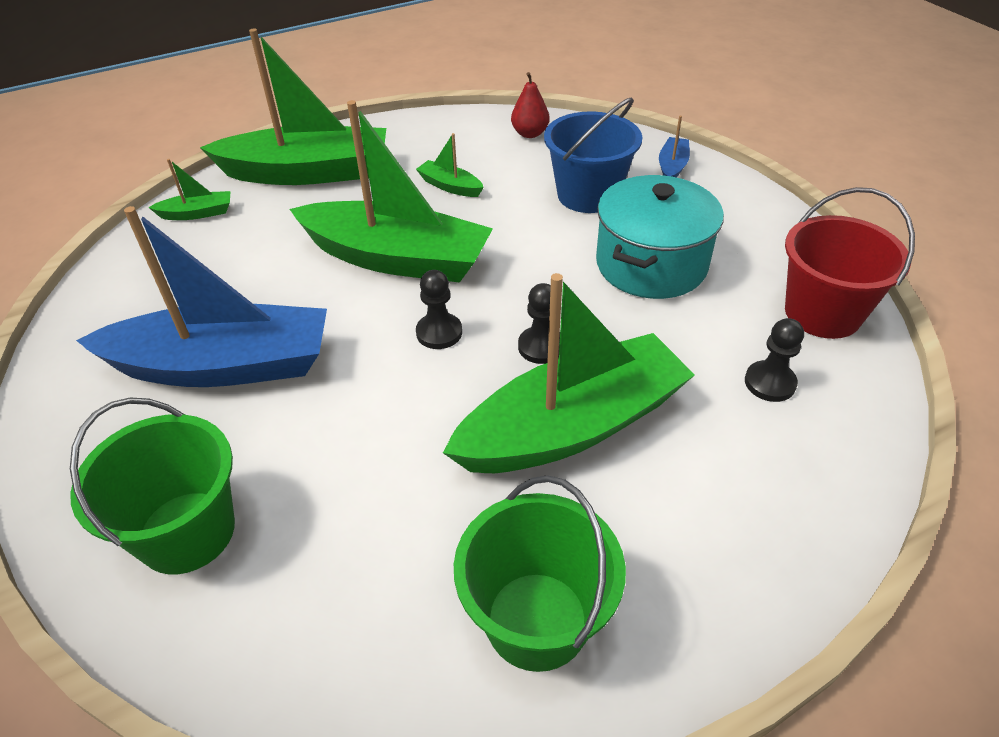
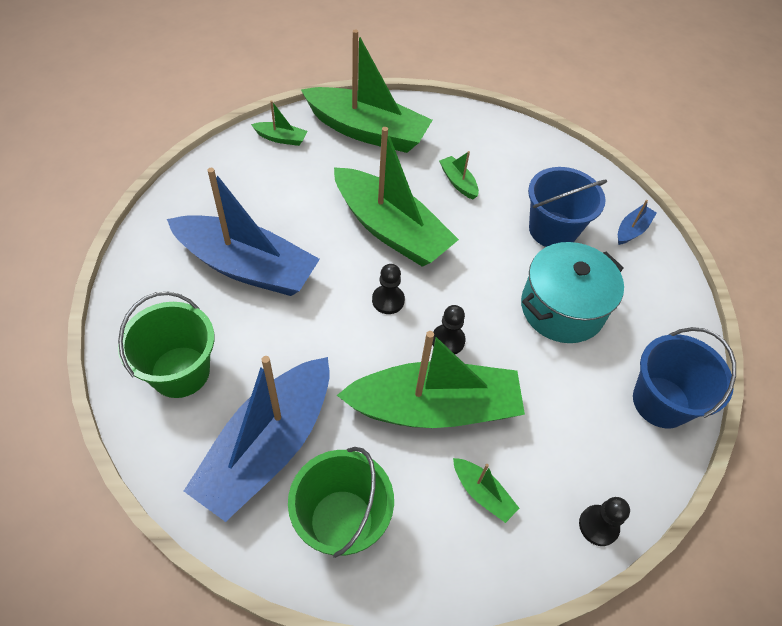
camera: 20 degrees right, 10 degrees up
red pear [511,72,549,138] -> none
black pawn [745,318,804,402] -> black pawn moved to [579,497,630,546]
red bucket [785,187,915,339] -> blue bucket [633,327,736,428]
none -> blue boat [184,356,330,522]
none -> green boat [453,458,519,523]

